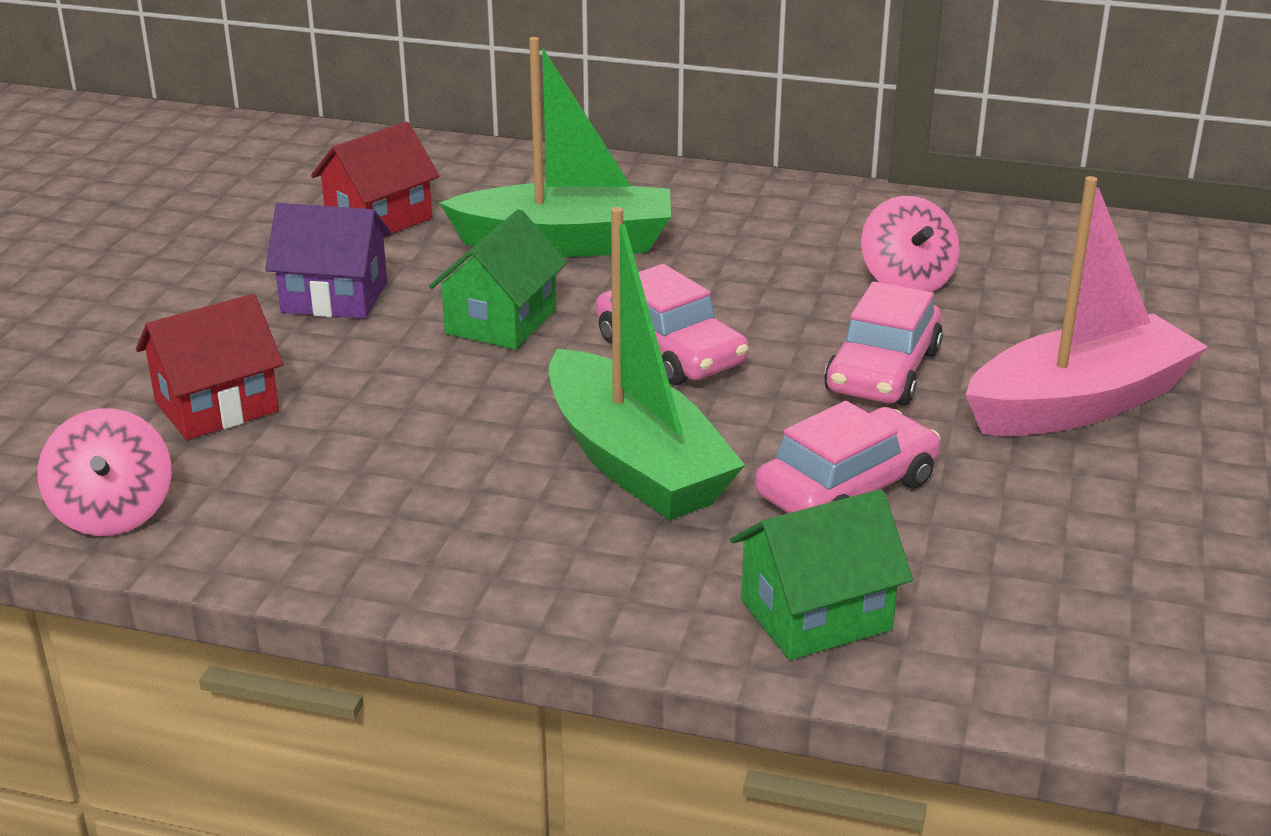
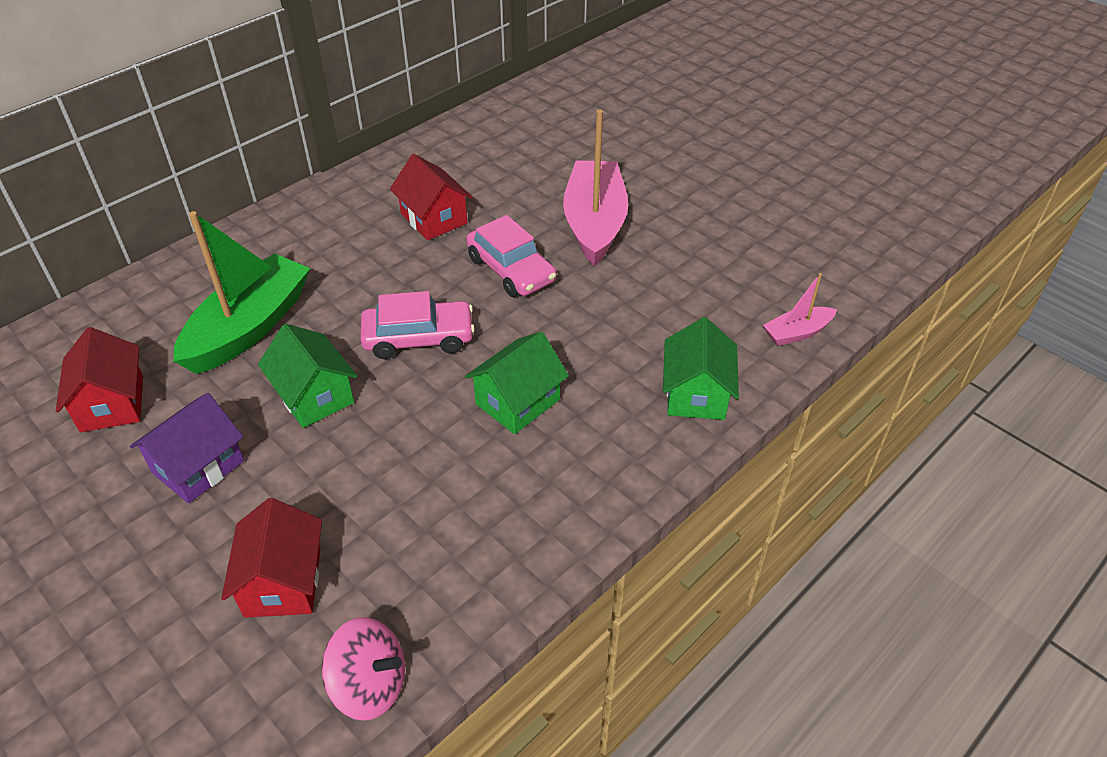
camera: 60 degrees left, 15 degrees up
green boat [549,207,745,520] -> green house [465,332,569,434]
pink car [755,401,940,513] -> none
pink spinning top [861,196,960,292] -> red house [390,154,473,240]
none -> pink boat [763,273,837,346]

